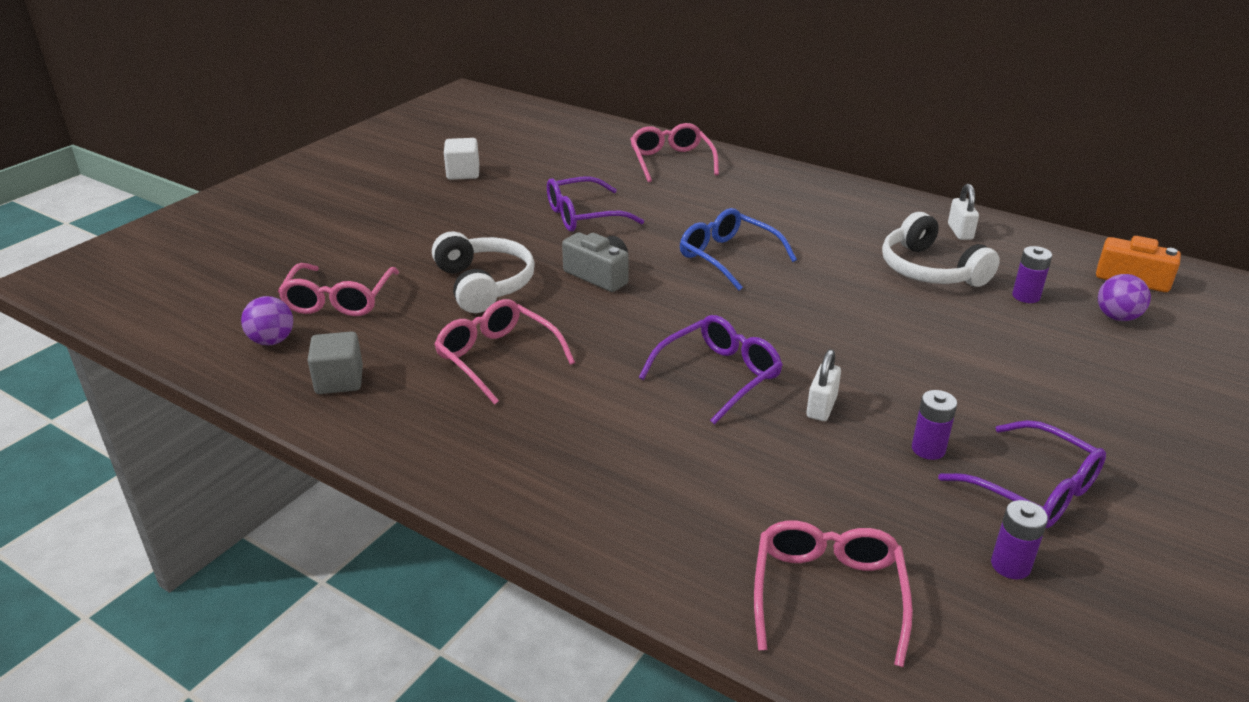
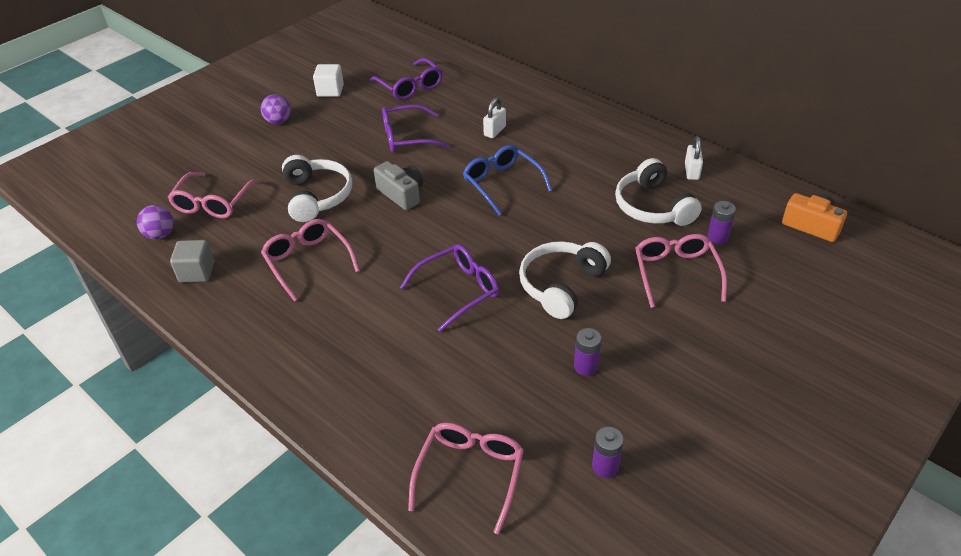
camera: 10 degrees right, 10 degrees up
pink glasses [630,123,719,182] -> pink glasses moved to [635,234,727,308]
white padlock [806,349,841,421] -> white padlock moved to [483,97,506,138]
purple glasses [938,420,1106,528] -> purple glasses moved to [369,58,443,100]
purple ball [1098,274,1151,321] -> purple ball moved to [261,94,291,124]
none -> white headphones [519,241,611,319]

